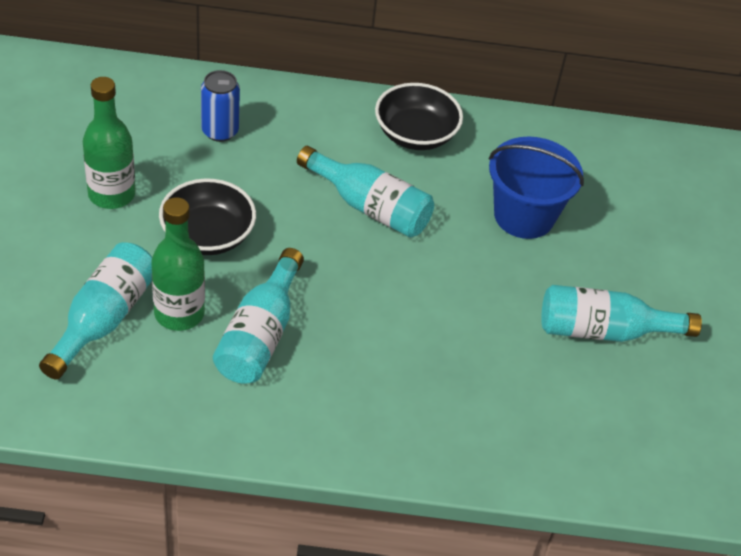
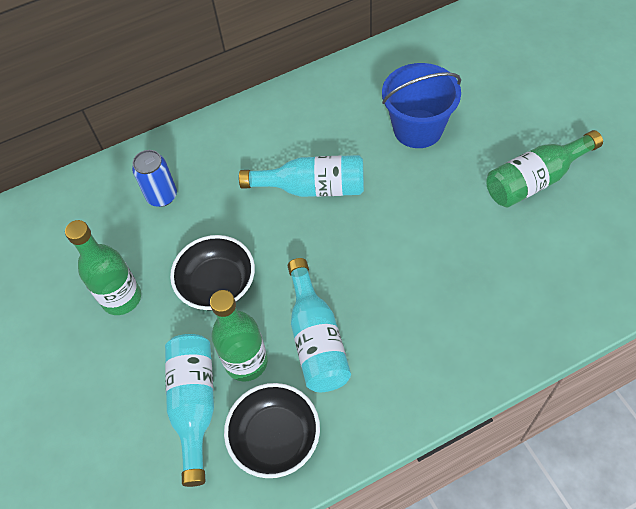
camera: 20 degrees left, 10 degrees up
black bowl [375,83,463,150] -> black bowl moved to [224,383,320,478]
turquoise bottle [541,285,702,342] -> green bottle [486,130,603,207]

